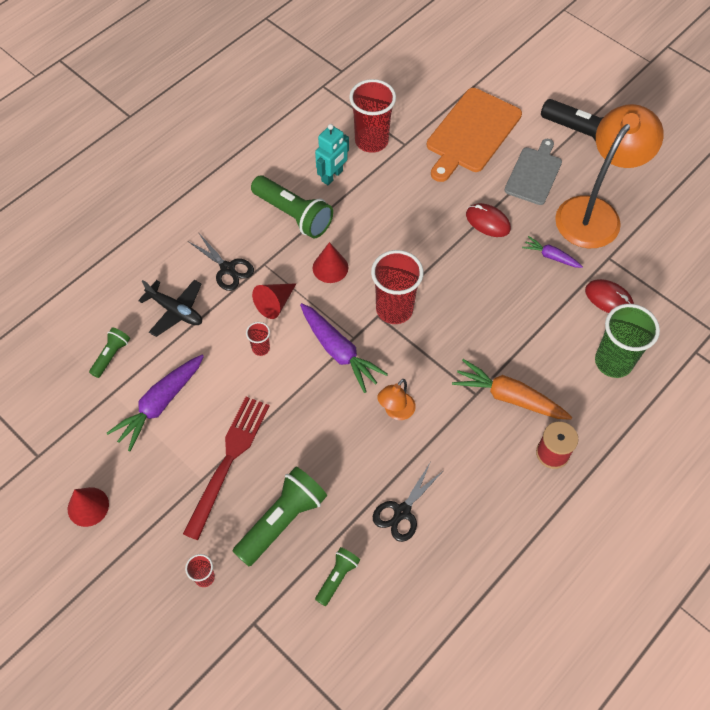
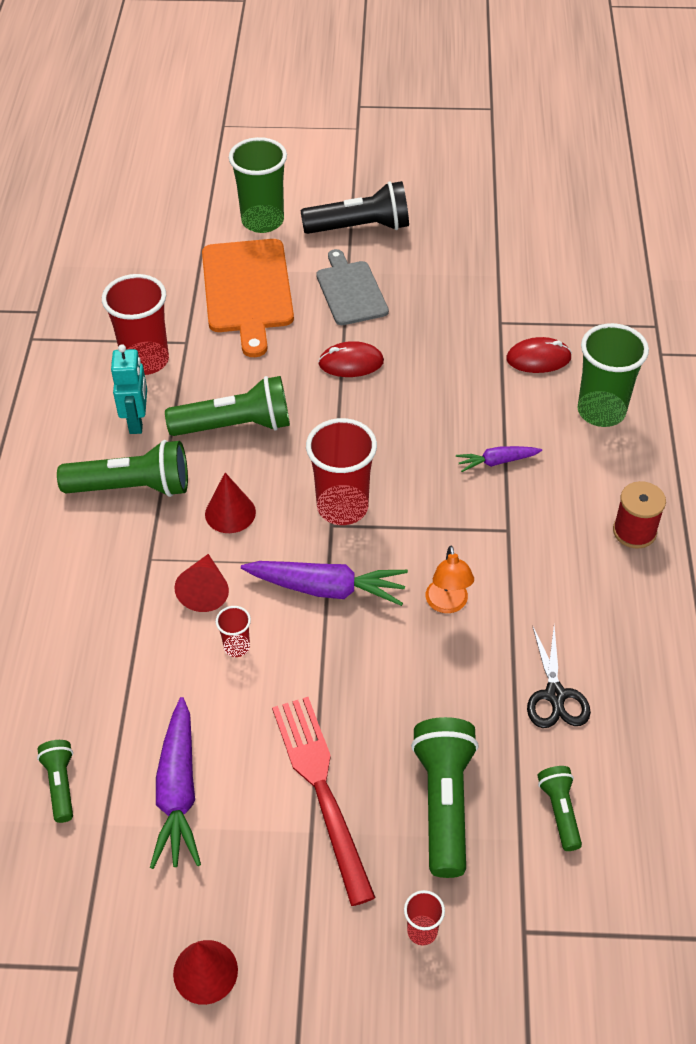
camera: 40 degrees left, 10 degrees down
black plane [138,280,202,337] -> none
black scissors [188,232,254,291] -> none
orange carrot [452,359,572,420] -> none
purple carrot [522,236,583,268] -> purple carrot moved to [456,446,542,472]
orange lamp [555,104,664,248] -> none
none -> green flashlight [165,376,290,436]
none -> green cup [229,137,287,233]

